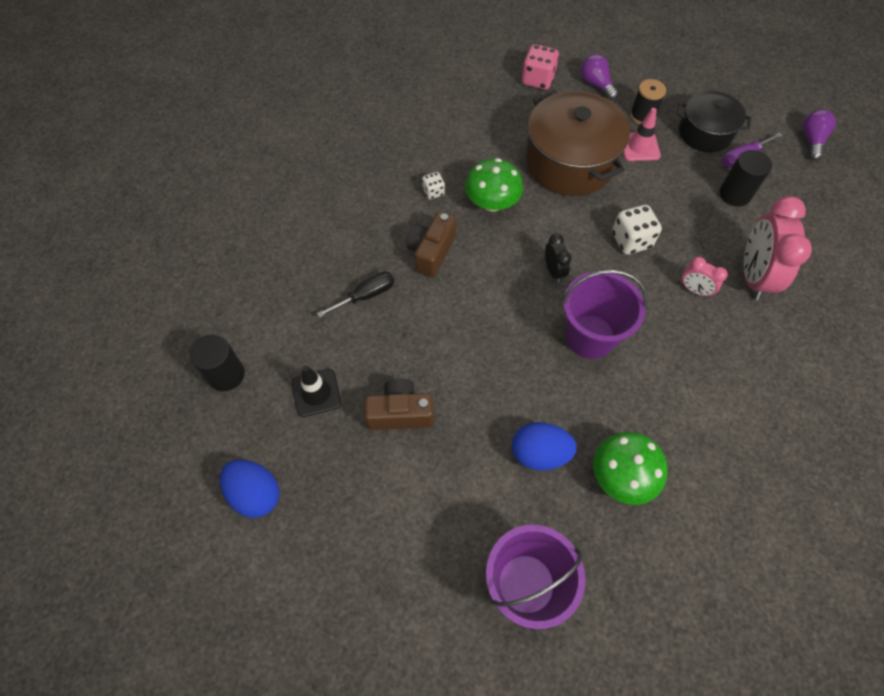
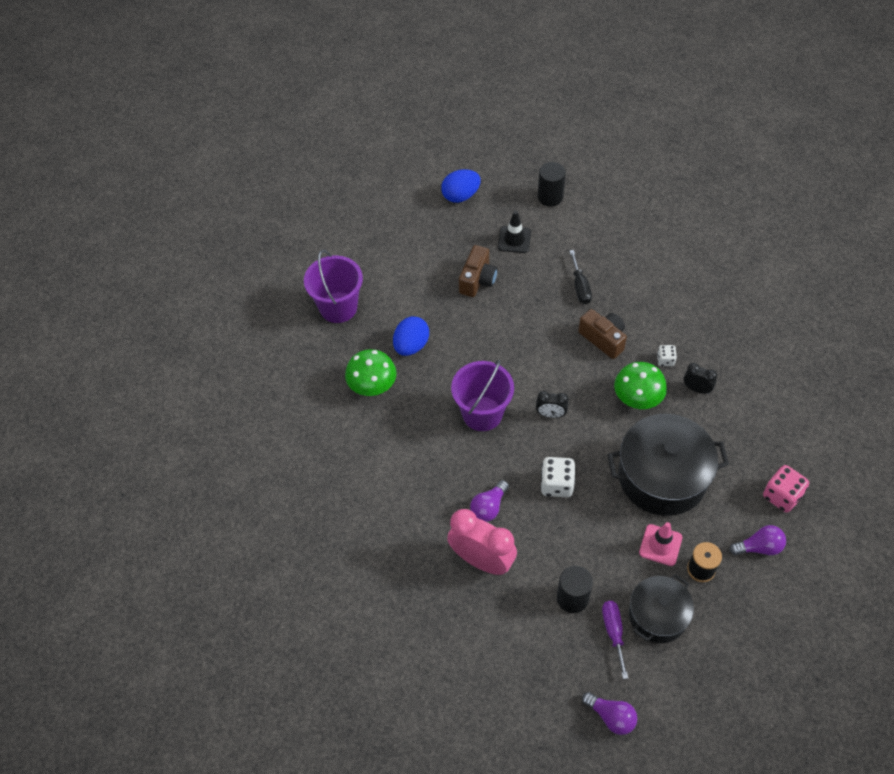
camera: 115 degrees right, 5 degrees down
brown pot [525,90,630,196] -> black pot [607,414,729,516]
pink clock [681,257,728,297] -> purple light bulb [470,480,509,522]
none -> black clock [683,363,717,394]

